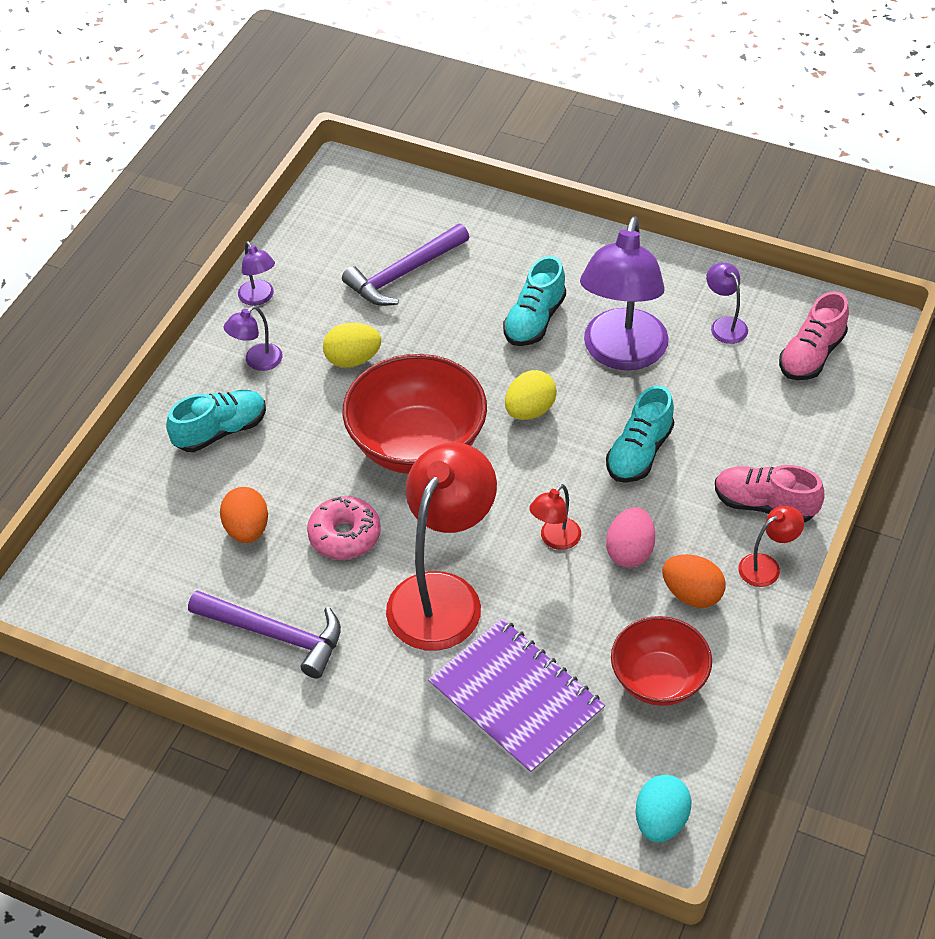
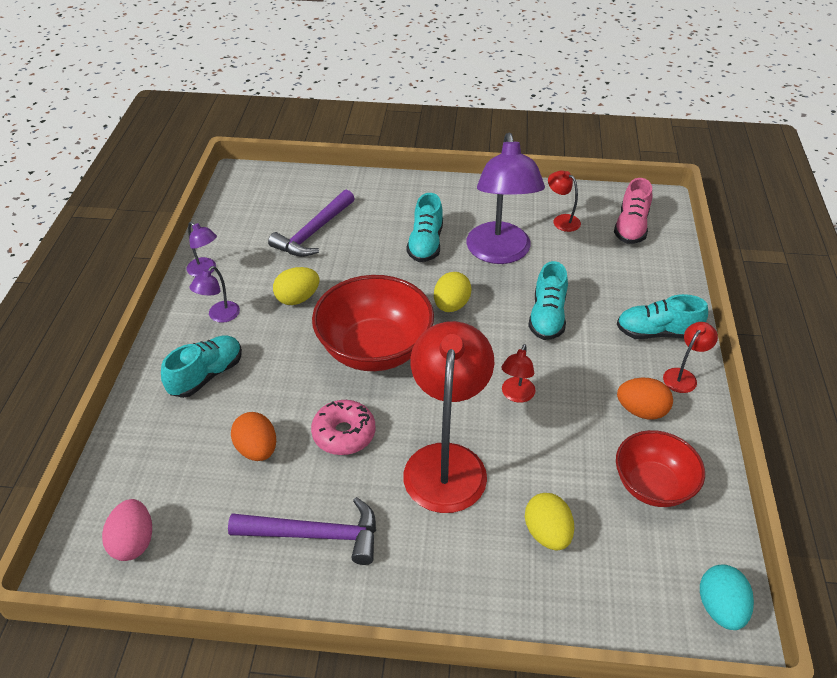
camera: 20 degrees left, 5 degrees down
purple notebook [428,618,605,775] -> yellow egg [525,493,574,550]
pink egg [606,507,655,568] -> pink egg moved to [102,499,152,561]
purple lamp [706,263,748,344] -> red lamp [548,171,581,232]
pink shoe [715,465,824,522] -> turquoise shoe [617,294,708,339]

